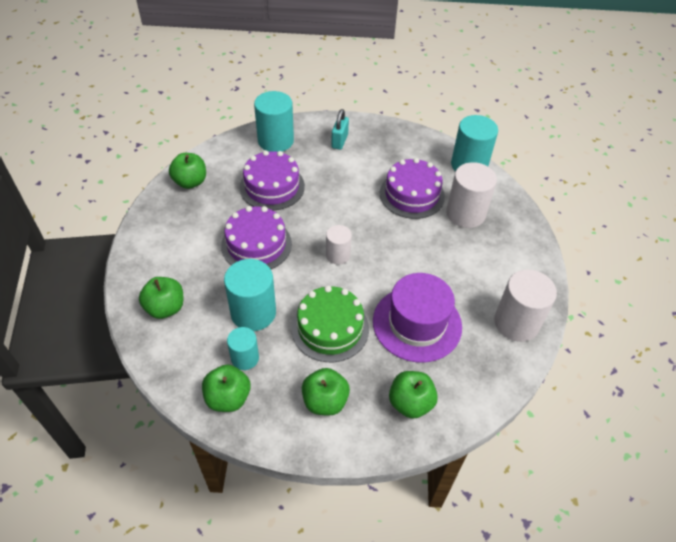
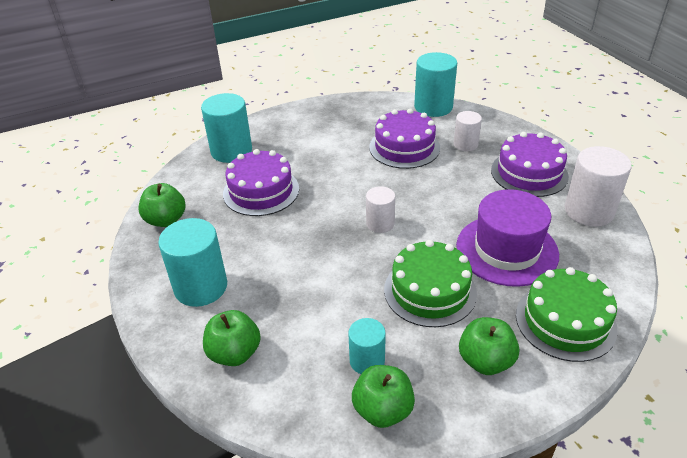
camera: 25 degrees left, 10 degrees down
purple cake [221,206,292,269] -> purple cake moved to [491,132,569,197]
turquoise cylinder [224,259,276,331] -> turquoise cylinder moved to [158,218,227,307]
turquoise padlock [331,109,349,150] -> none
green apple [389,371,438,419] -> green cake [516,267,618,362]
white cylinder [446,162,497,228] -> white cylinder [454,111,482,151], size x0.59

